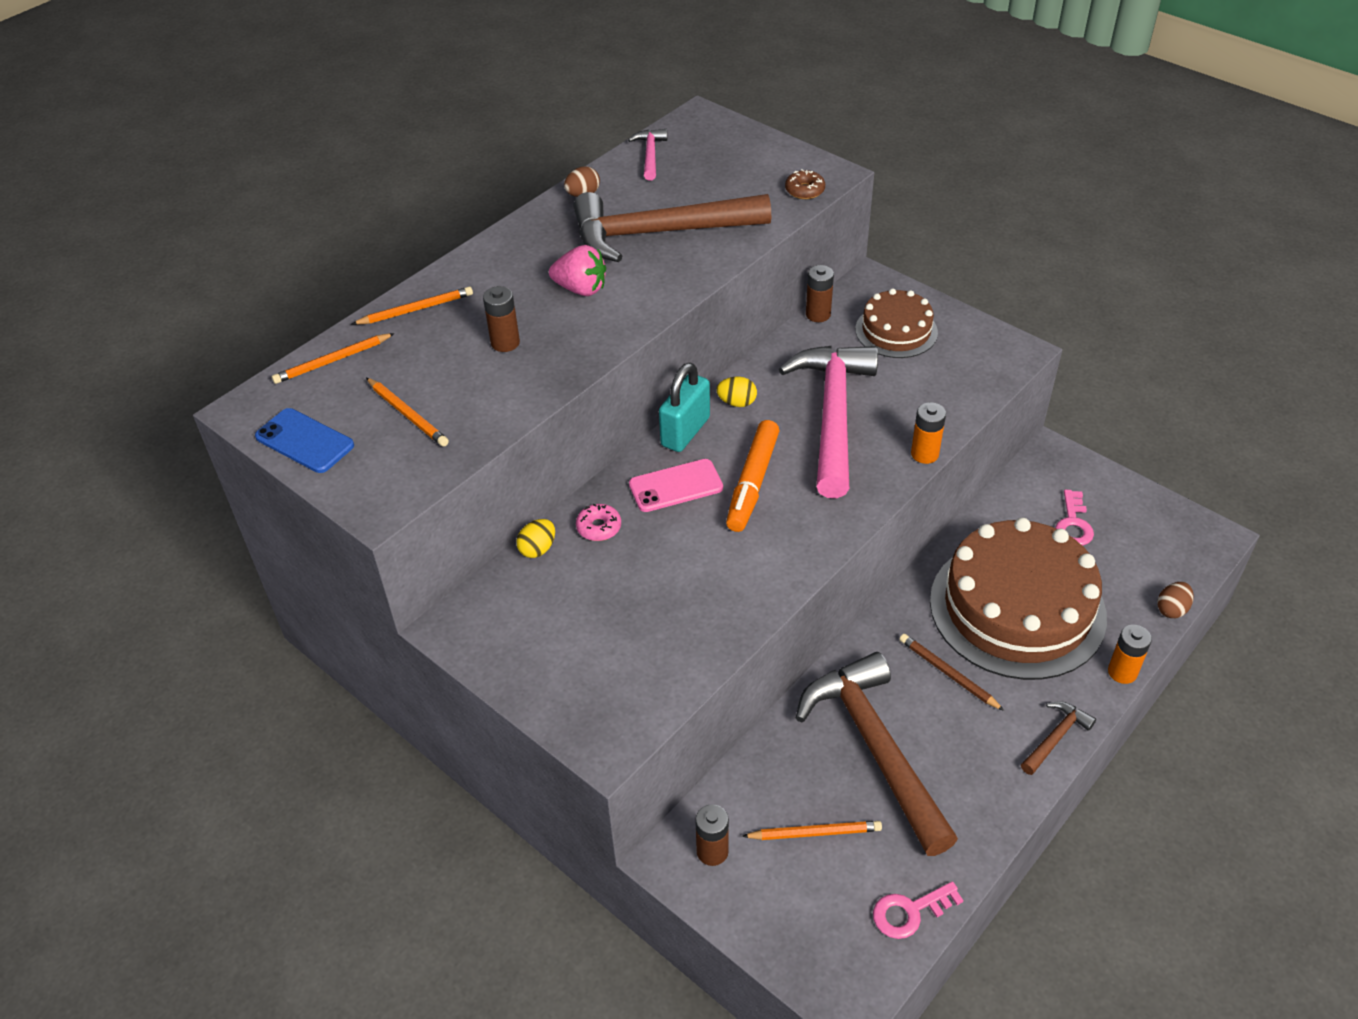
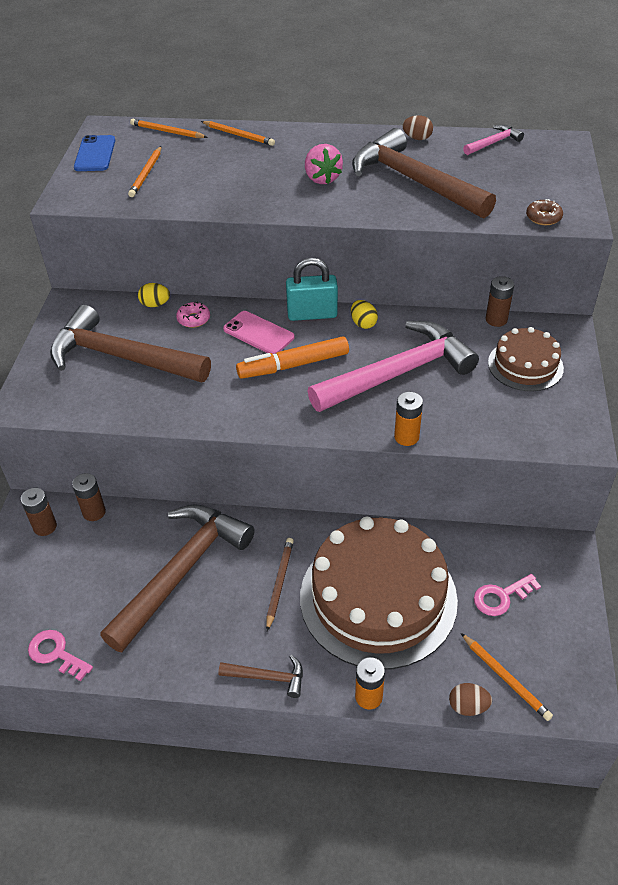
camera: 55 degrees right, 0 degrees up
brown battery [483,286,520,352] -> brown battery moved to [72,473,106,521]
orange pencil [742,821,882,840] -> orange pencil moved to [461,633,553,721]
none -> brown hammer [50,305,211,382]

